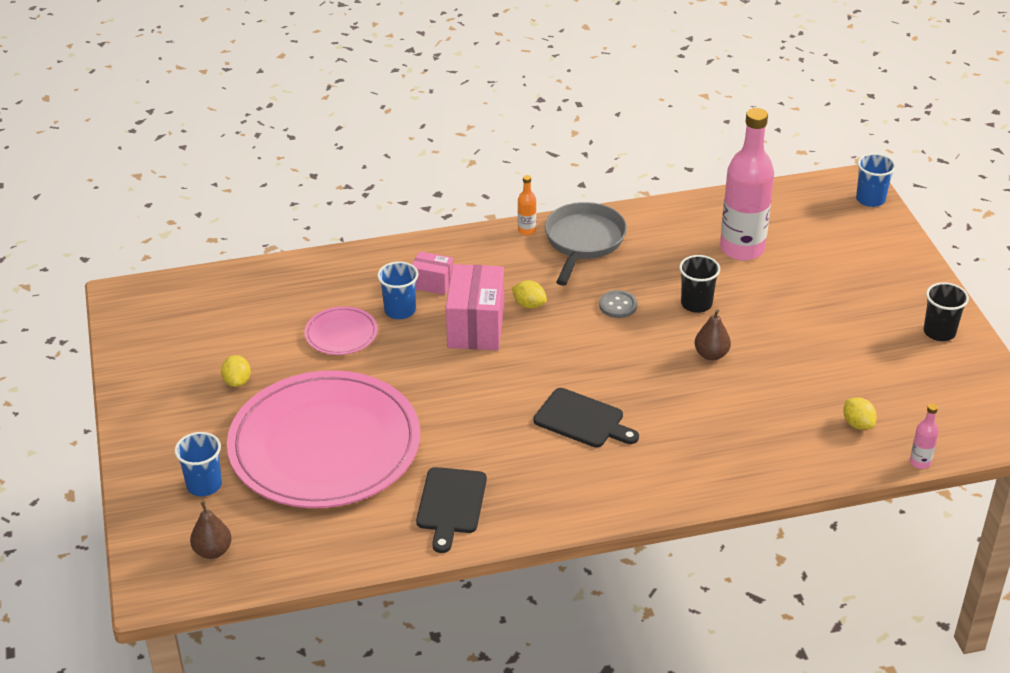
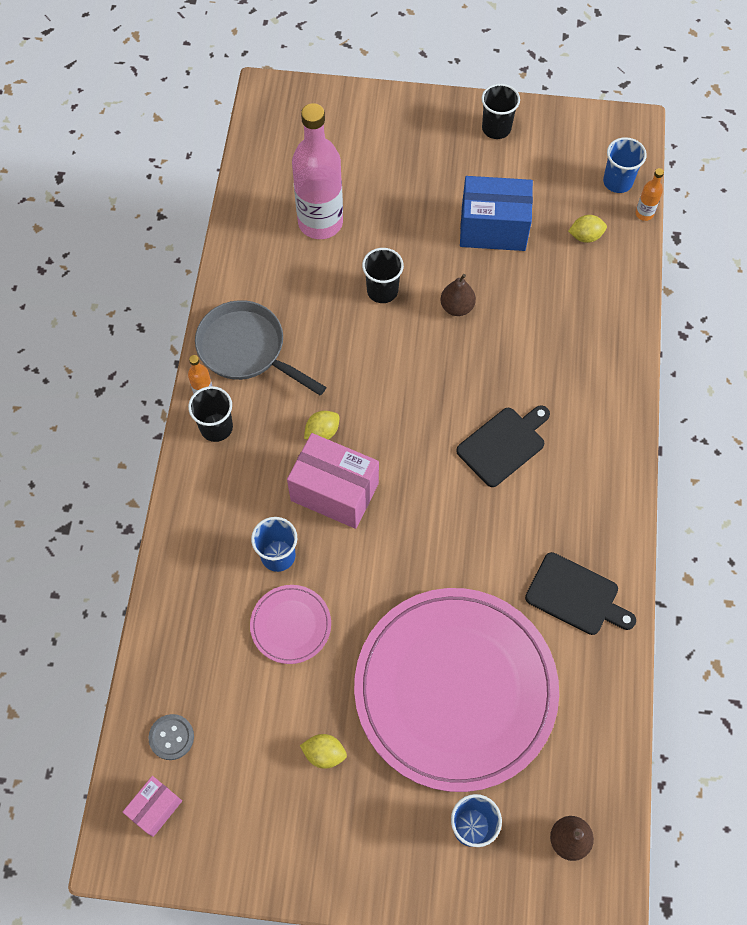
camera: 70 degrees left, 25 degrees up
pink box [412,251,453,295] -> pink box moved to [123,776,182,837]
grey button [599,290,637,318] -> grey button moved to [148,714,194,760]
blue cup [856,153,896,207] -> blue cup moved to [603,137,647,193]
pink bottle [910,403,939,469] -> orange bottle [635,168,664,221]
none -> black cup [188,386,233,442]
none -> blue box [460,176,533,251]

